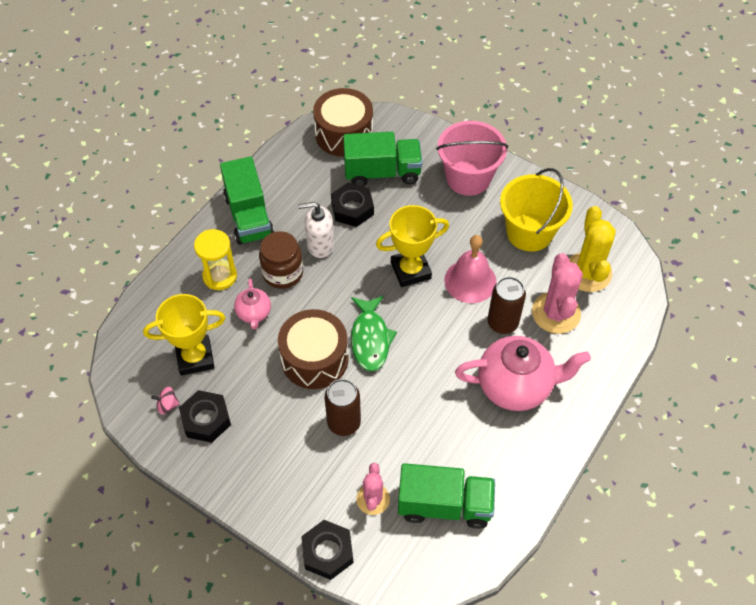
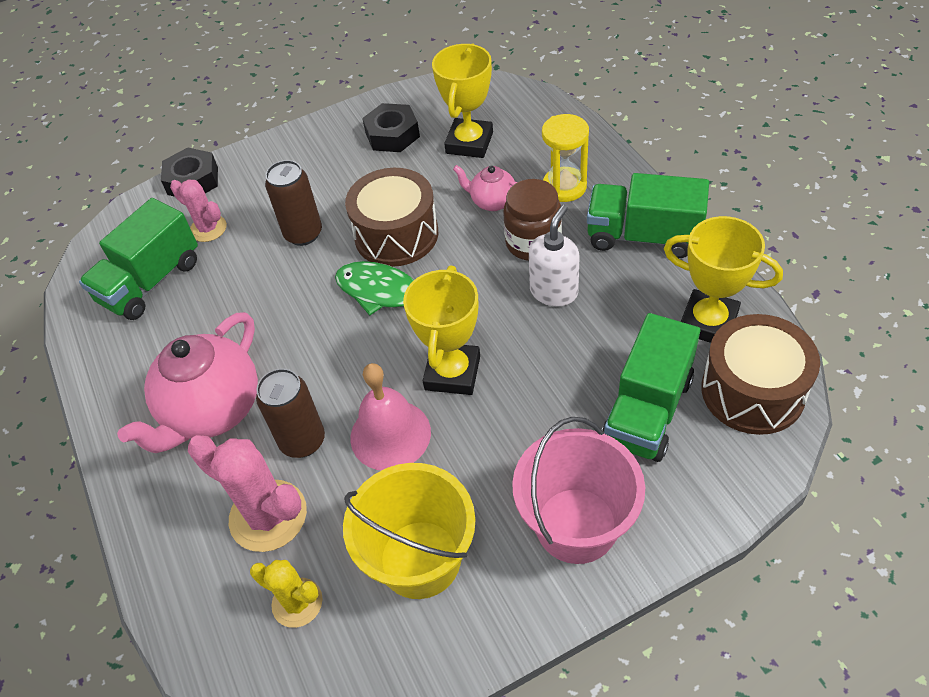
camera: 125 degrees right, 5 degrees down
pink spinning top [151,387,180,415] -> none
black nut [331,182,374,227] -> none
yellow cactus [569,206,616,292] -> yellow cactus [250,560,323,628], size x0.61
none -> yellow trophy [664,216,783,343]

